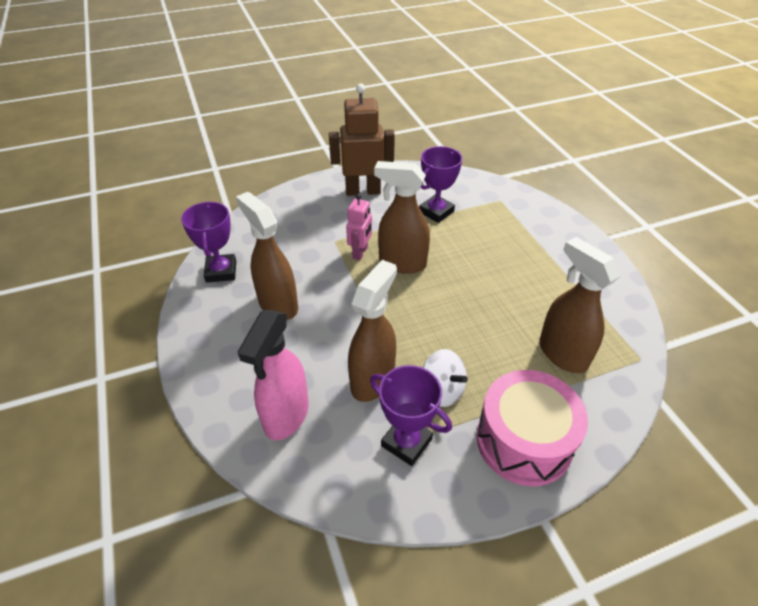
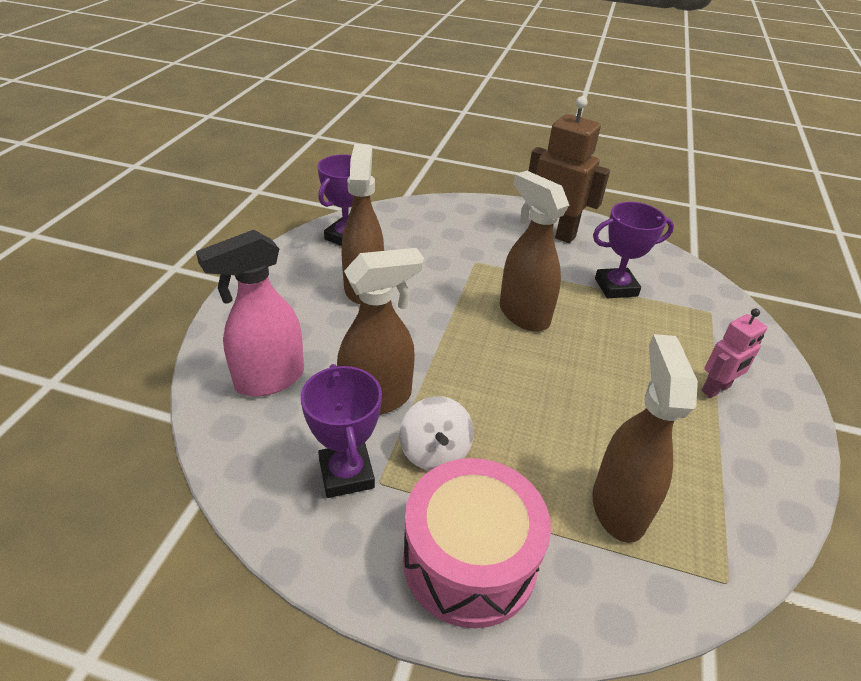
camera: 35 degrees right, 5 degrees down
pink robot [346,194,372,260] -> pink robot moved to [701,309,767,398]

